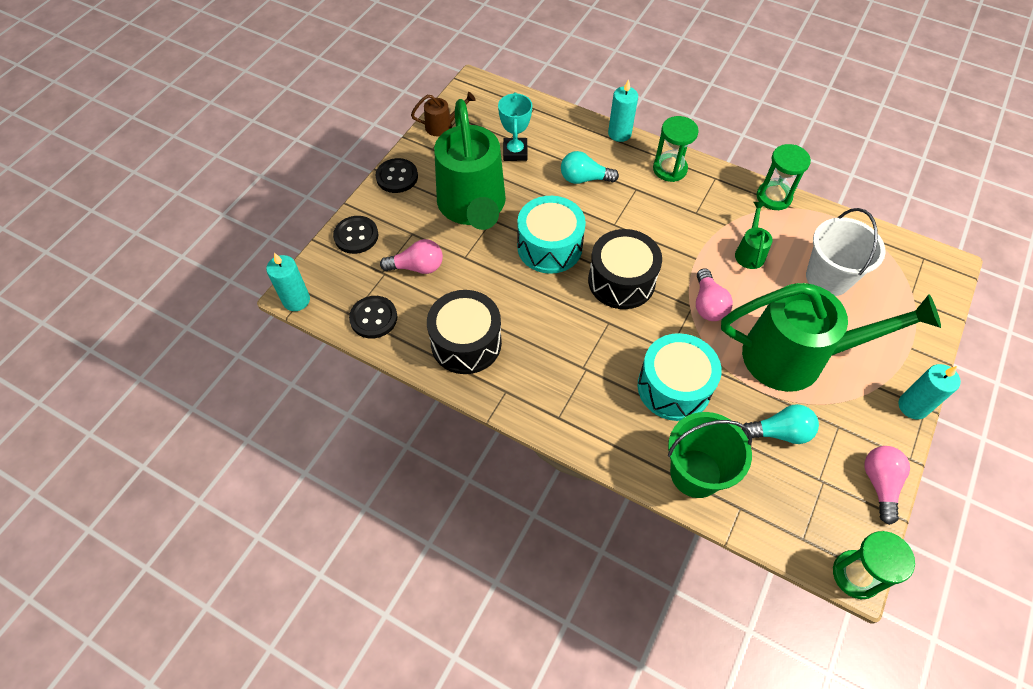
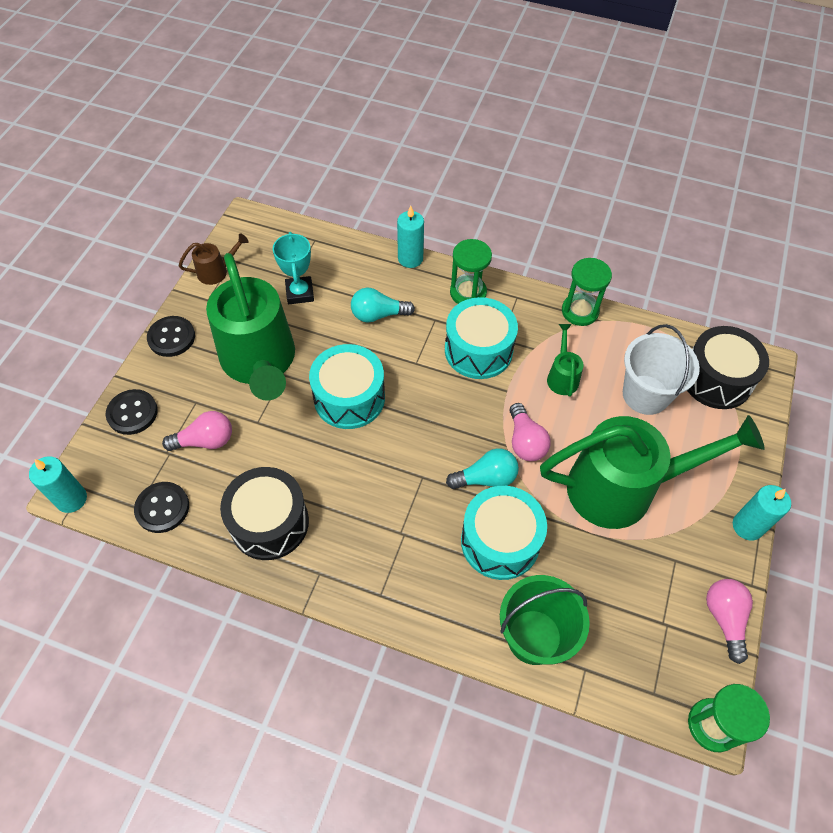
camera: 10 degrees left, 0 degrees up
black drum [588,229,662,309] -> black drum moved to [687,326,769,409]
turquoise light bulb [741,404,819,444] -> turquoise light bulb moved to [446,448,519,489]
none -> turquoise drum [445,297,518,379]

